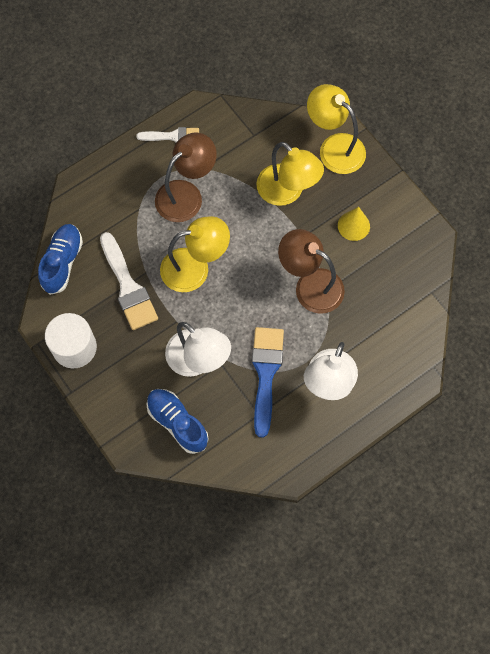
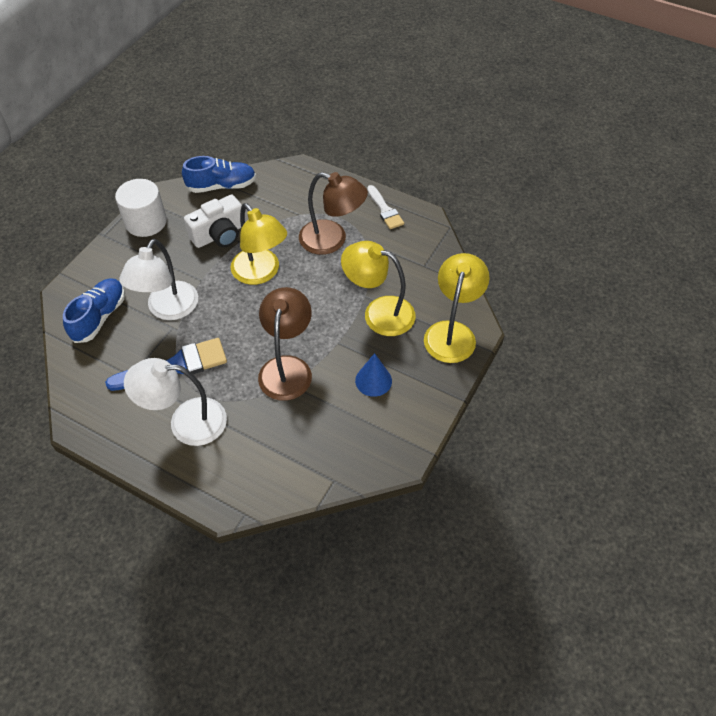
camera: 65 degrees right, 15 degrees down
white brush [100,232,158,330] -> white camera [184,195,242,248]
yellow lamp [256,142,324,206] -> yellow lamp turned 90 degrees clockwise [341,241,416,336]
yellow cone [338,207,370,241] -> blue cone [355,353,392,397]

